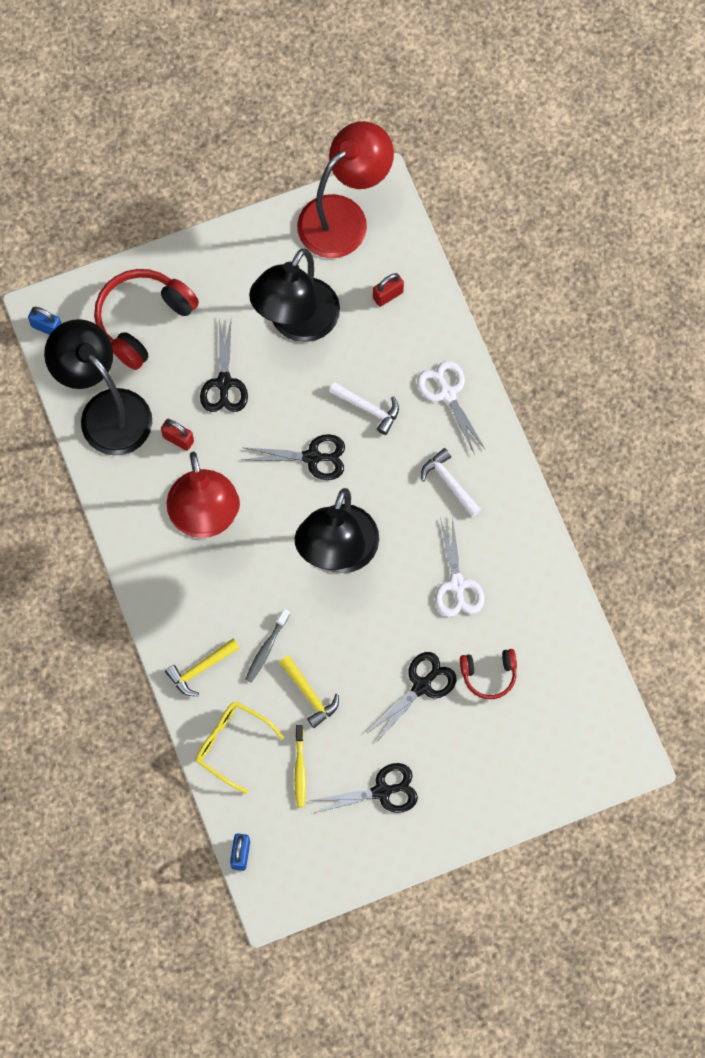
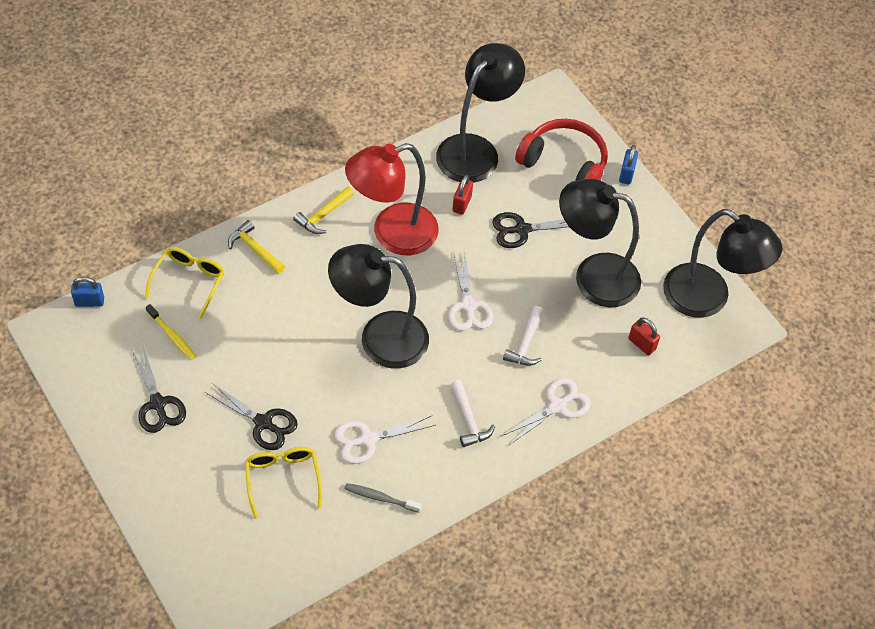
camera: 75 degrees right, 15 degrees down
blue padlock [28,307,61,335] -> blue padlock moved to [619,145,638,184]
black scissors [242,434,345,480] -> white scissors [448,250,493,331]
grey toothbrush [245,609,290,682] -> grey toothbrush moved to [344,483,422,513]
yellow hammer [279,655,339,728] -> yellow hammer moved to [293,186,354,234]
yellow toothbrush [295,725,306,807] -> yellow toothbrush turned 120 degrees counterclockwise [146,304,196,360]
red lamp [297,121,394,258] -> black lamp [663,209,782,318]
white hammer [421,448,481,517] -> white hammer turned 120 degrees clockwise [451,380,495,447]
red headphones [460,649,517,699] -> yellow glasses [245,447,322,518]

